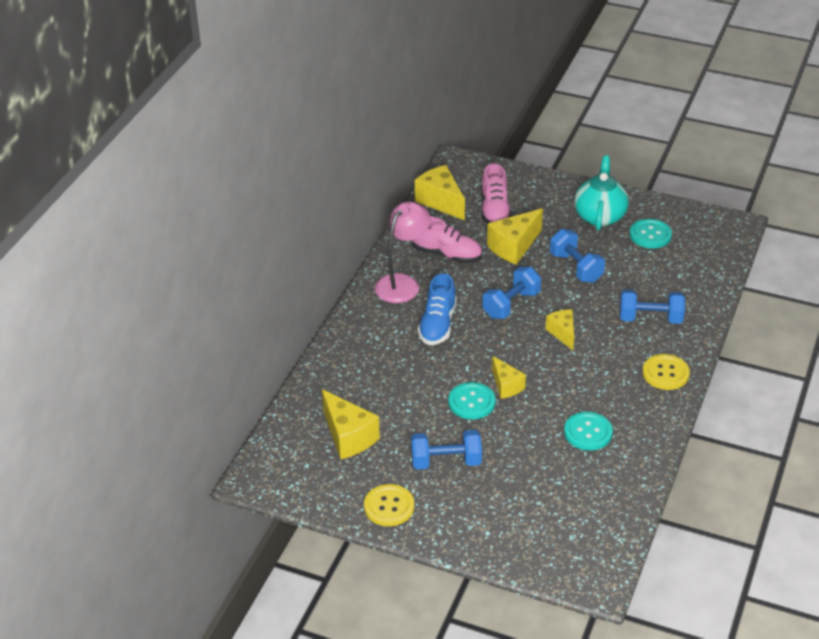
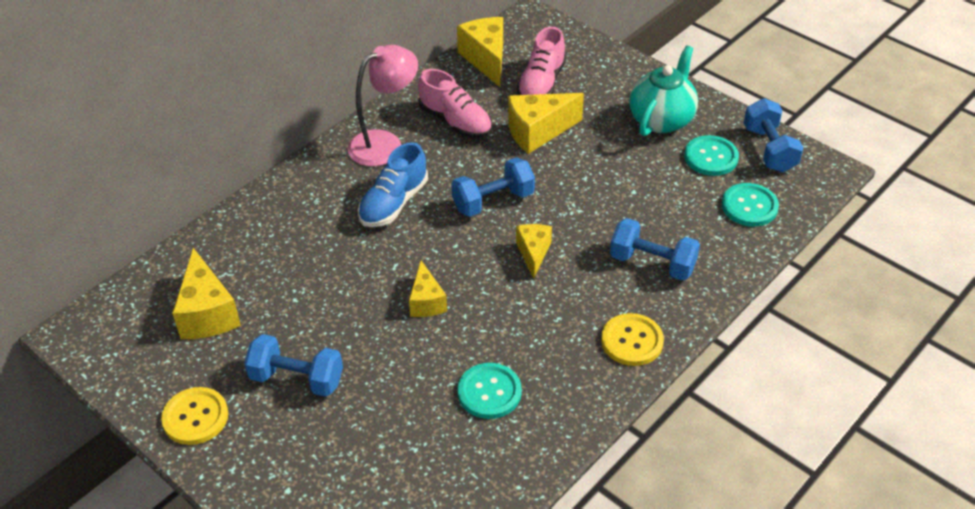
camera: 20 degrees right, 5 degrees up
turquoise button [448,382,496,419] -> turquoise button moved to [722,183,779,227]
blue dumbbell [550,229,605,283] -> blue dumbbell moved to [744,98,804,172]

